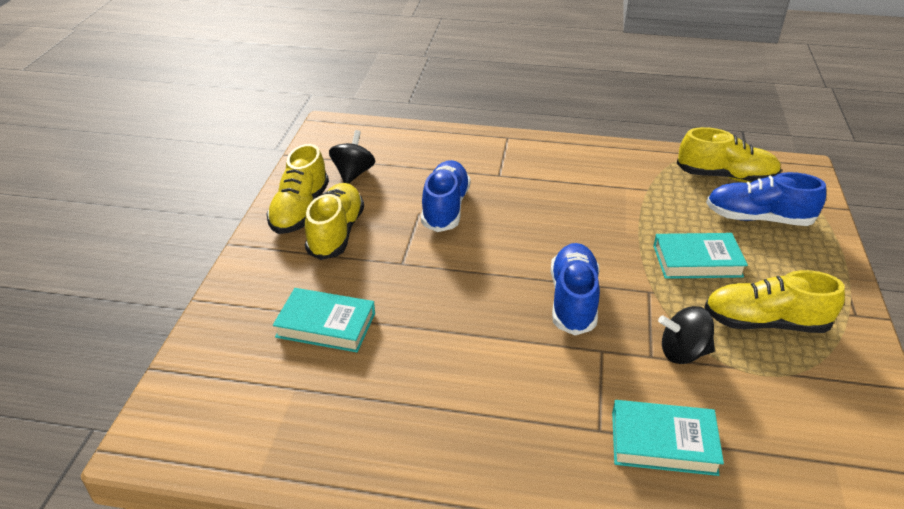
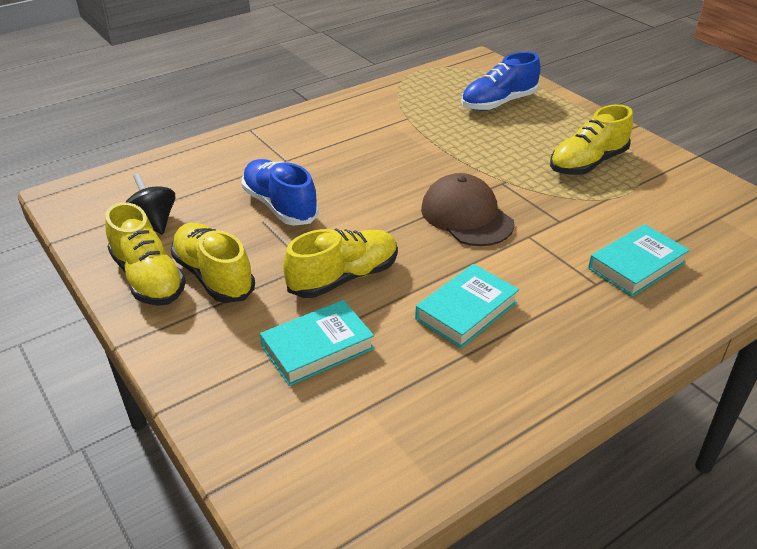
camera: 45 degrees left, 0 degrees up
blue shoe [551,243,600,335] -> brown cap [421,173,515,246]
turquoise book [653,233,748,279] -> turquoise book moved to [415,264,519,348]
black spinning top [658,306,715,364] -> none
yellow shoe [677,127,781,183] -> yellow shoe moved to [283,229,398,298]

